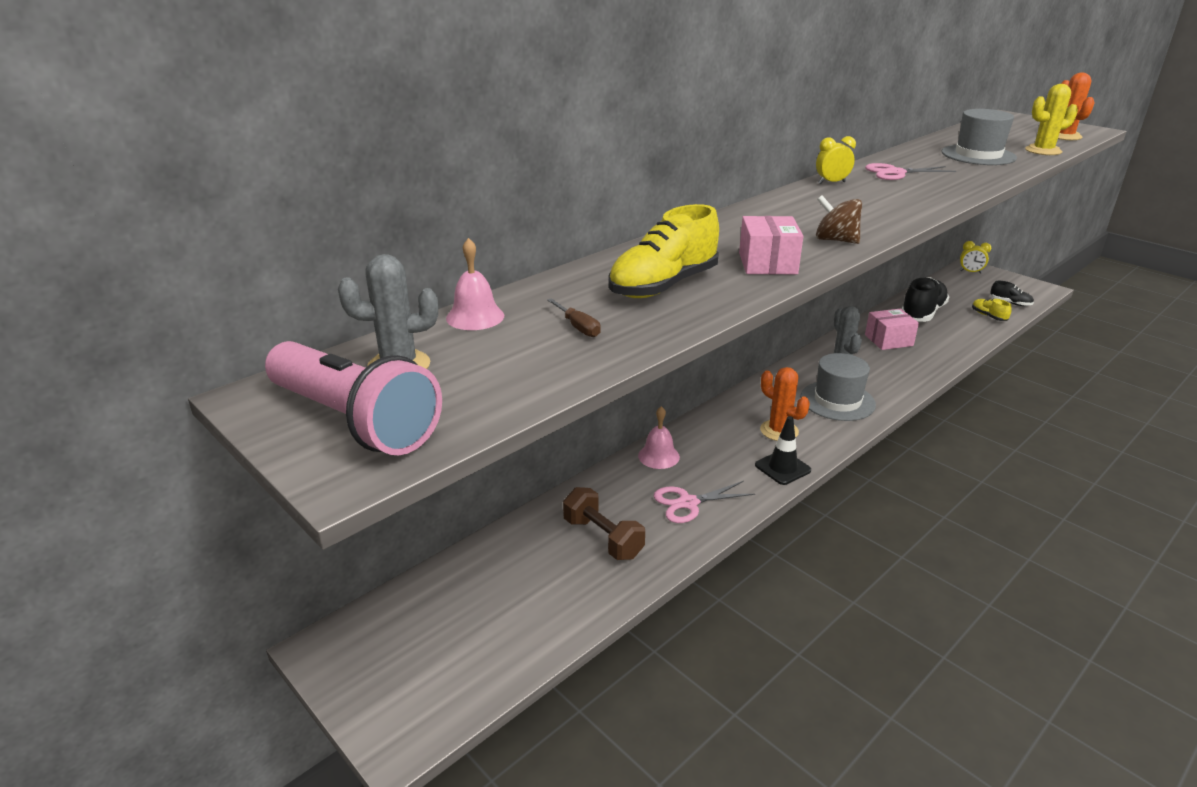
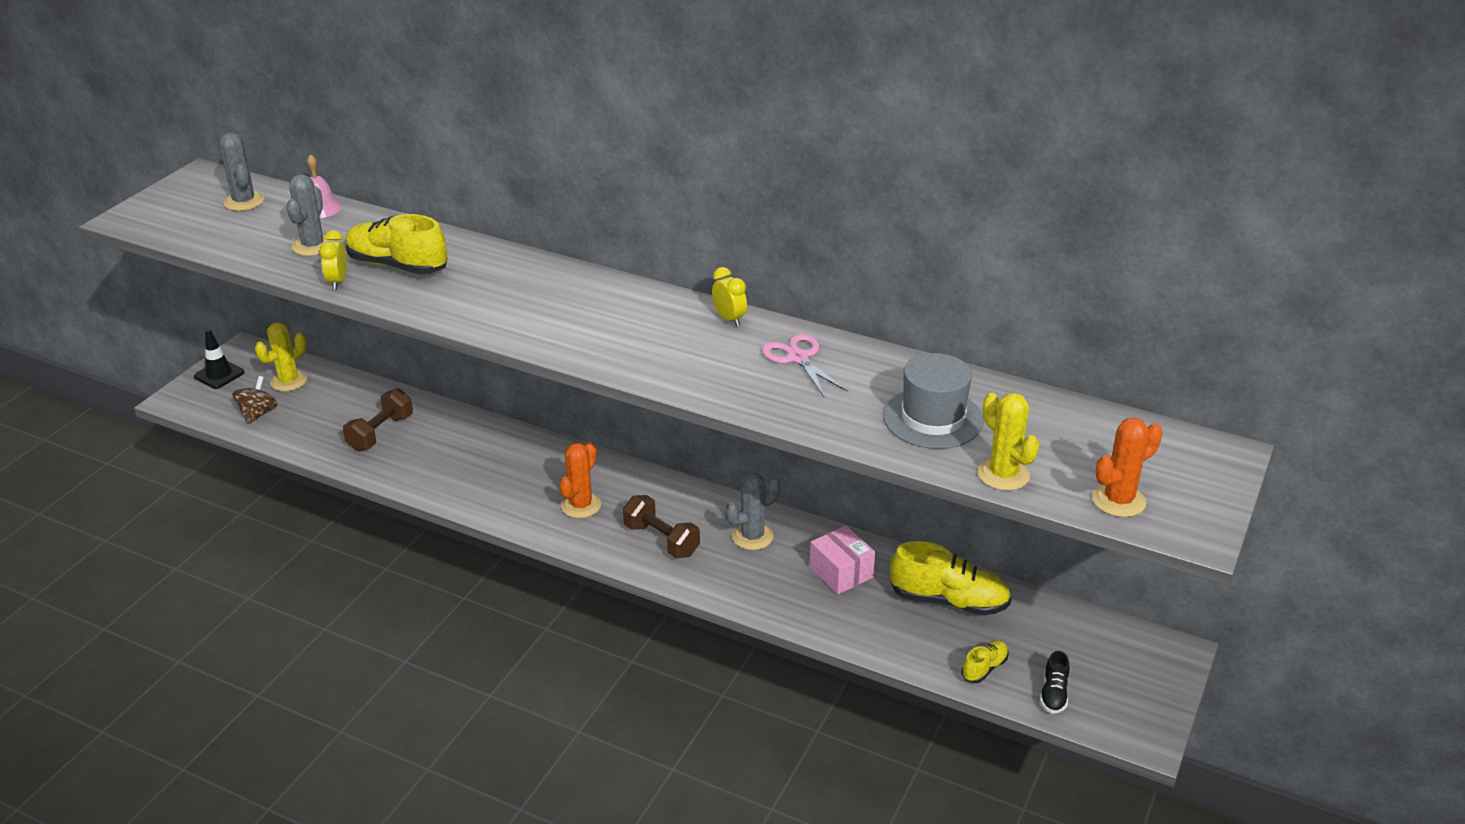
camera: 70 degrees right, 5 degrees up
pink flashlight [265,341,442,455] -> none
brown screwdriver [547,298,601,337] -> grey cactus [286,174,334,256]
pink bell [638,406,680,469] -> none
pink scissors [654,481,755,523] -> none
pink box [739,216,803,274] -> none
black traffic cone [755,416,811,485] -> black traffic cone moved to [194,329,245,389]
grey hat [801,353,876,421] -> brown dumbbell [623,495,700,558]
brown spinning top [816,195,862,244] -> brown spinning top moved to [232,376,278,424]
black shoe [901,277,949,322] -> yellow shoe [890,541,1011,616]
yellow clock [960,241,991,274] -> yellow clock moved to [319,230,347,290]
none -> yellow cactus [255,322,307,391]

